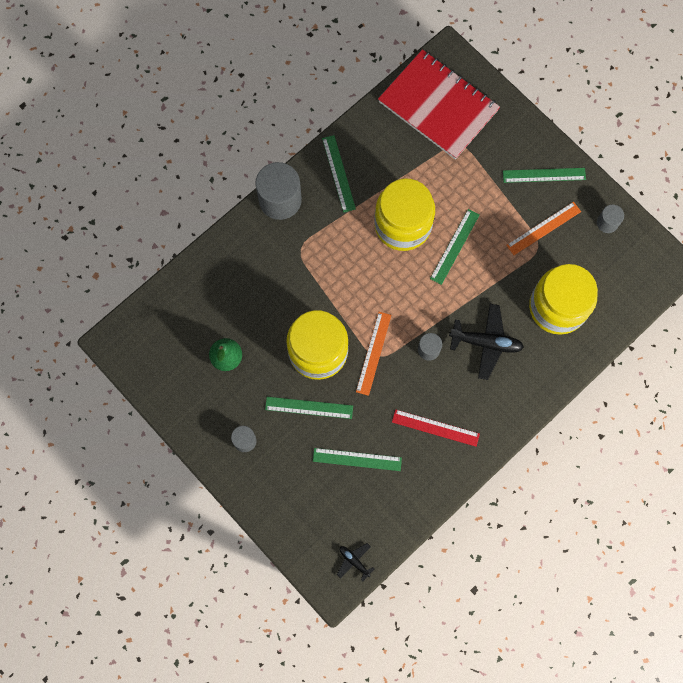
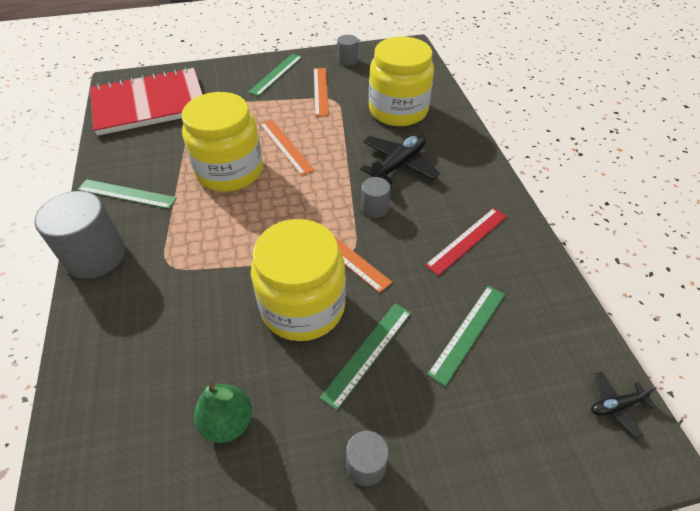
camera: 60 degrees left, 25 degrees down
green ruler [430,209,479,285] -> orange ruler [260,120,315,176]

